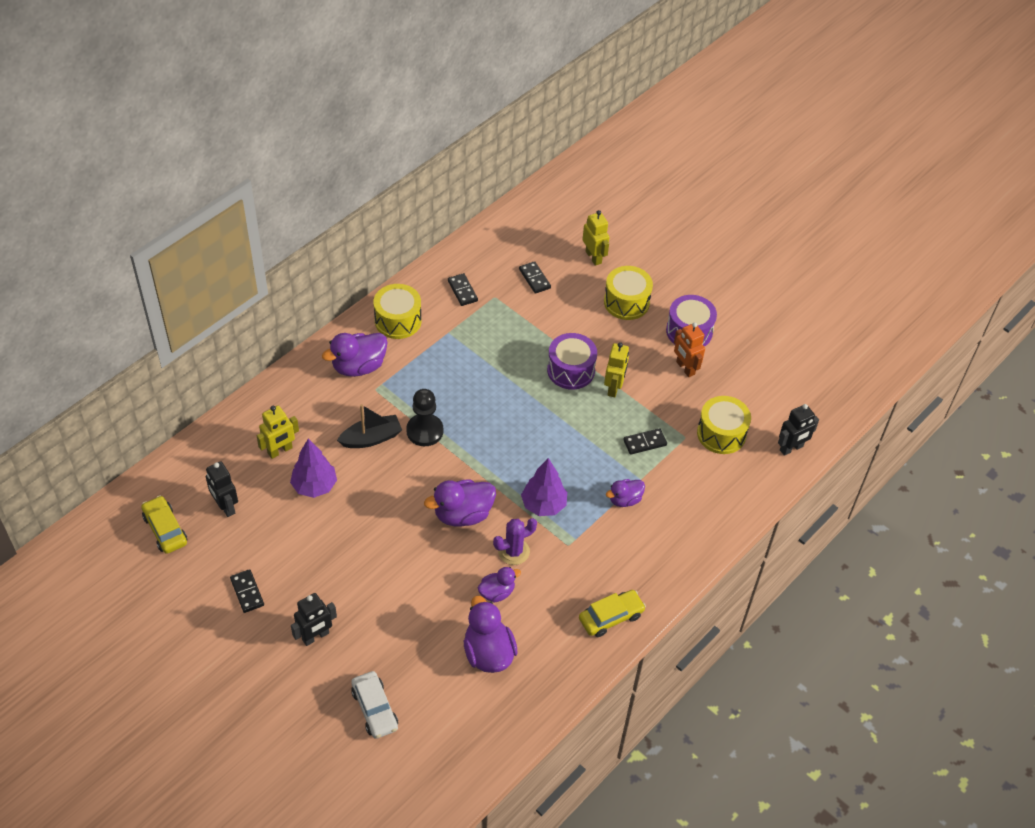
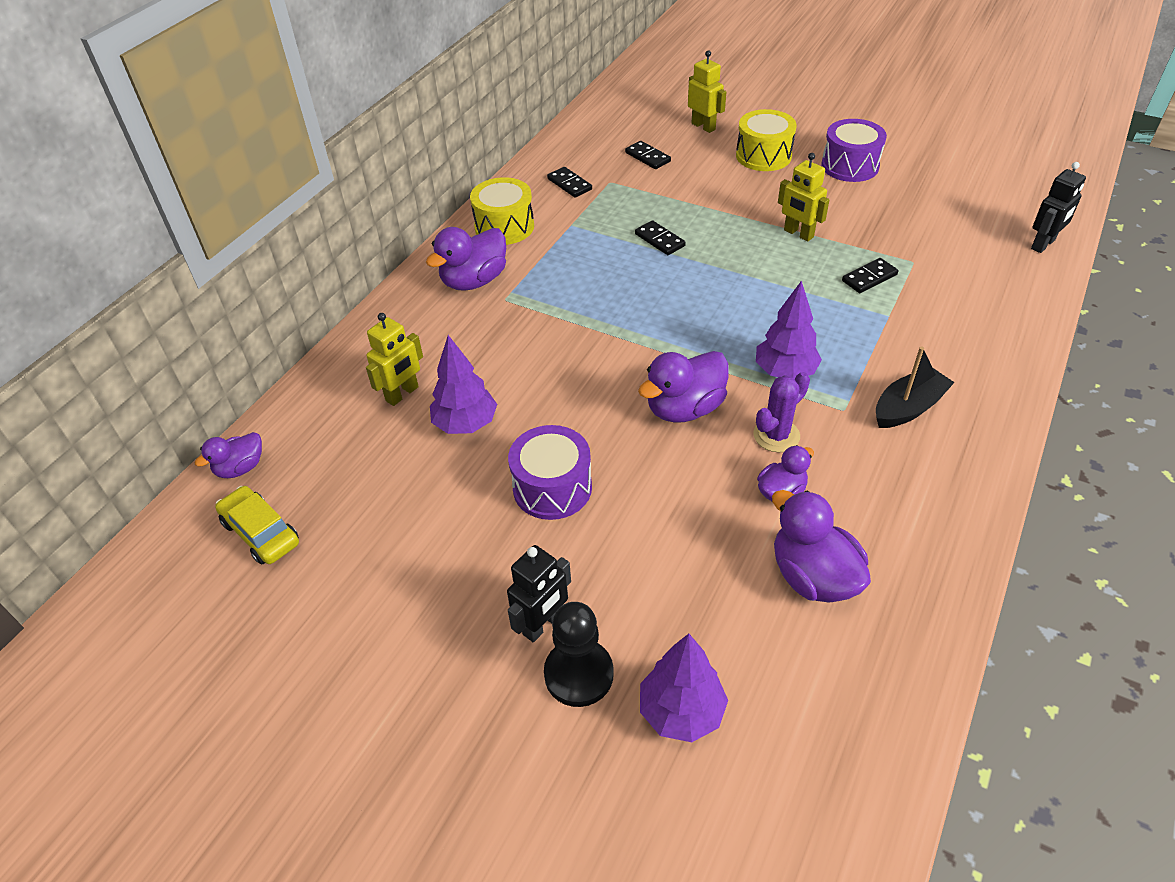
camera: 10 degrees left, 5 degrees down
black robot [206,461,238,517] -> none
black domino [230,569,264,613] -> black domino moved to [635,220,686,255]
black boat [337,404,402,448] -> black boat moved to [876,346,955,428]
white car [351,671,398,739] -> purple tree [640,634,728,742]
black pawn [406,389,443,446] -> black pawn moved to [544,602,614,707]
purple drum [547,333,597,390] -> purple drum moved to [508,425,592,520]
yellow car [579,590,646,637] -> none
yellow robot [604,342,629,397] -> yellow robot turned 135 degrees clockwise [778,153,829,242]
purple duck [606,479,645,507] -> purple duck moved to [195,432,262,478]
orange robot [674,322,705,377] -> none
yellow drum [697,396,751,454] -> none

